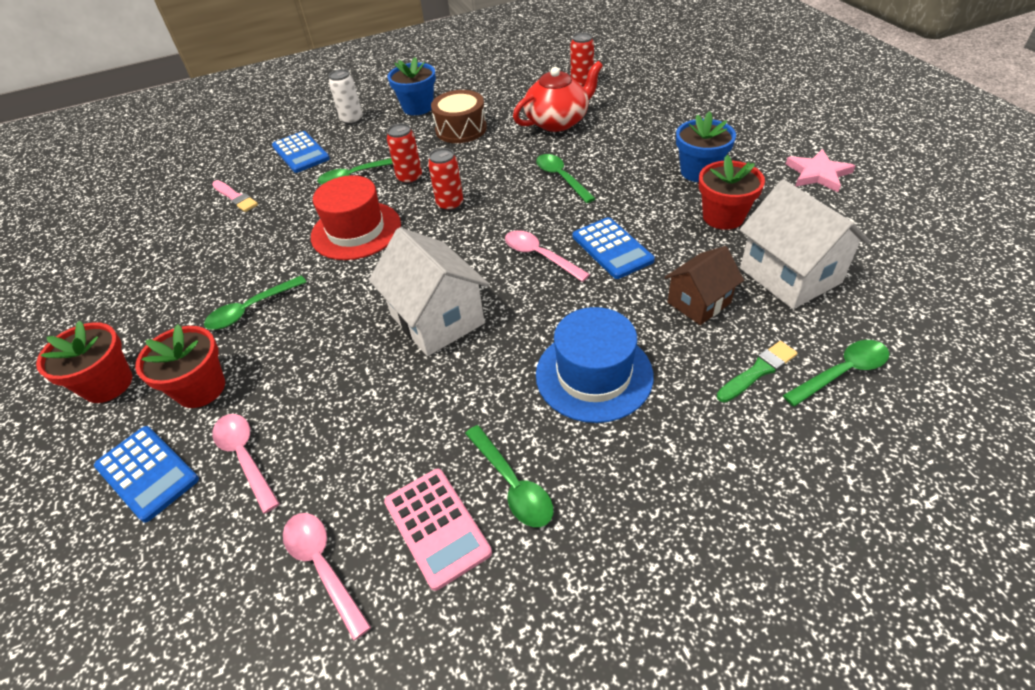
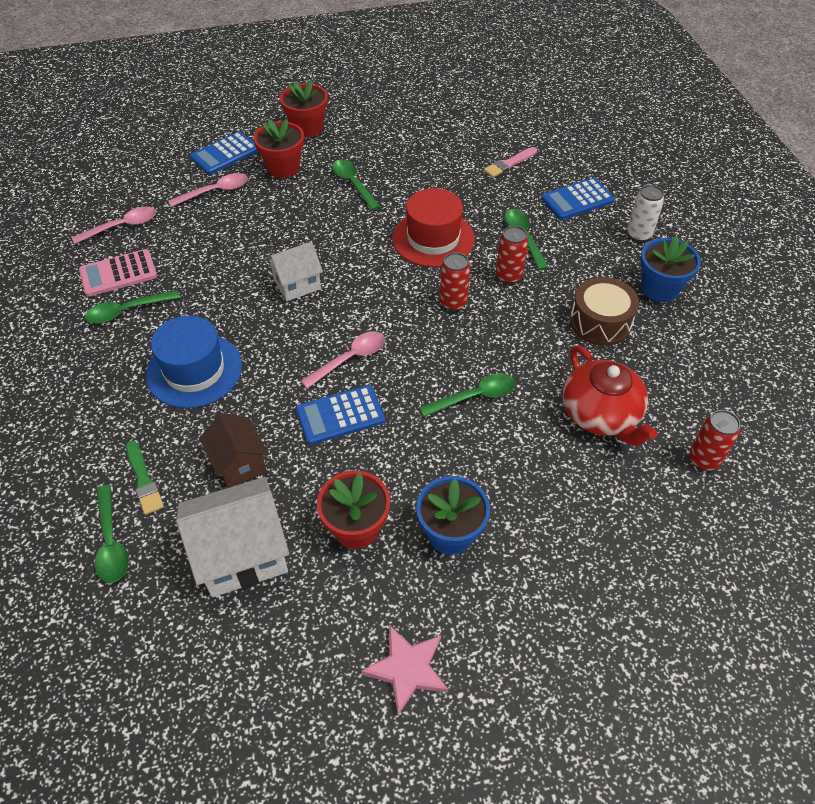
camera: 95 degrees right, 5 degrees up
white house [369,227,489,356] -> white house [266,242,323,301], size x0.63

